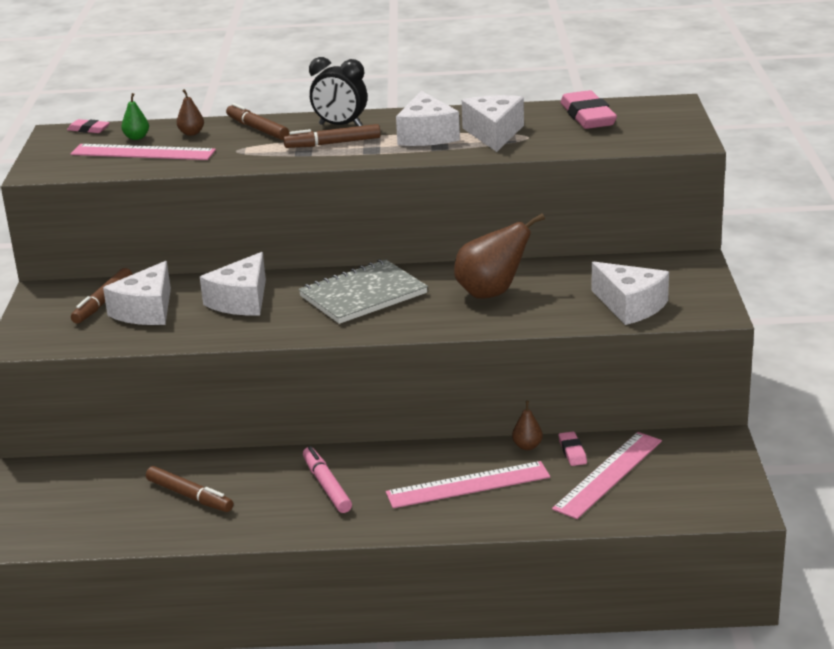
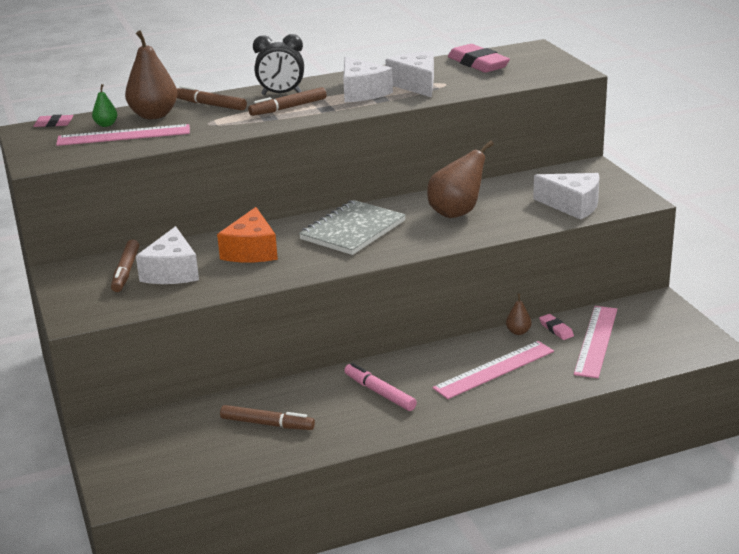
camera: 20 degrees left, 0 degrees up
brown pear [177,89,204,136] -> brown pear [125,30,177,119], size x2.10
white cheese [200,252,266,315] -> orange cheese [217,207,278,262]

